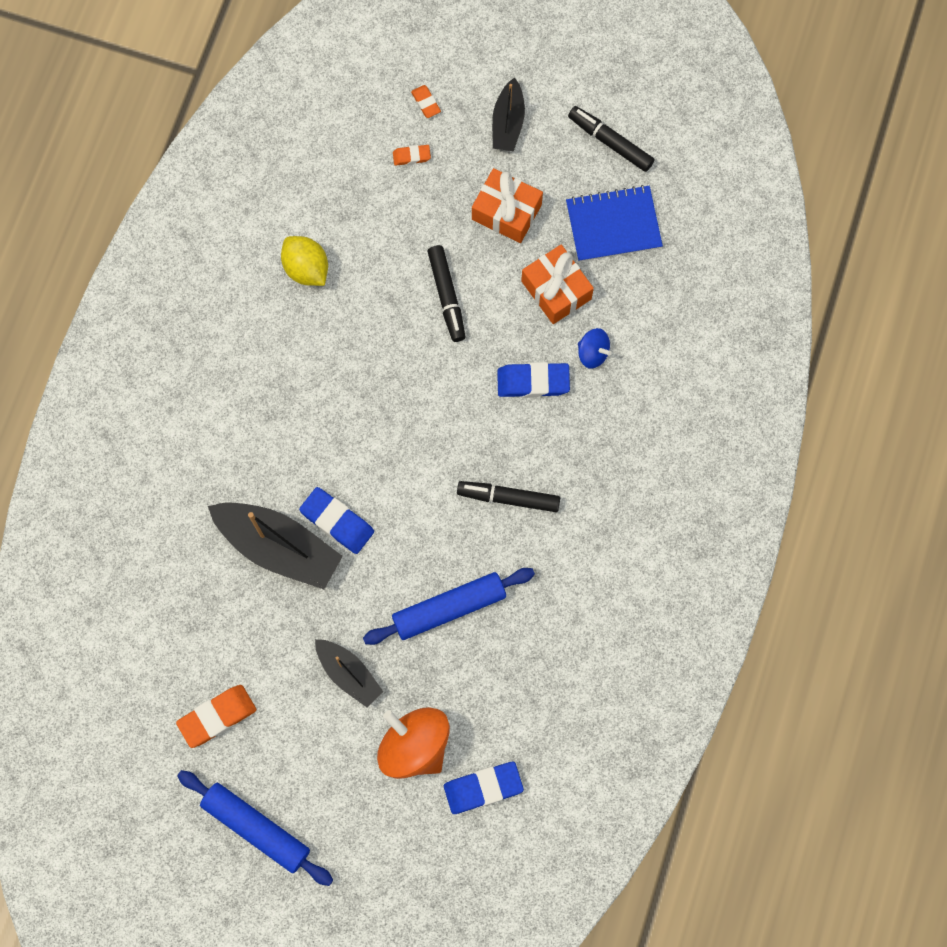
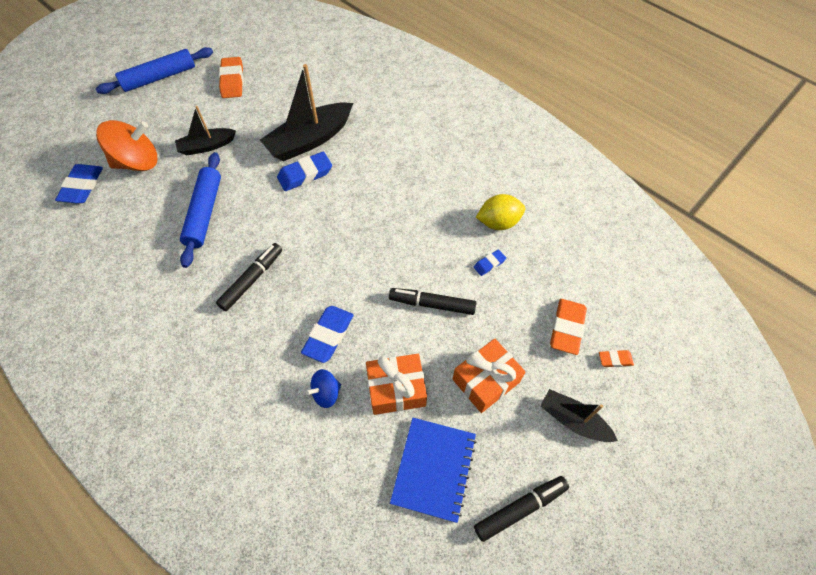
camera: 115 degrees right, 15 degrees down
orange eraser [393,145,431,166] -> orange eraser [550,299,587,355], size x1.86
none -> blue eraser [474,249,506,276]

